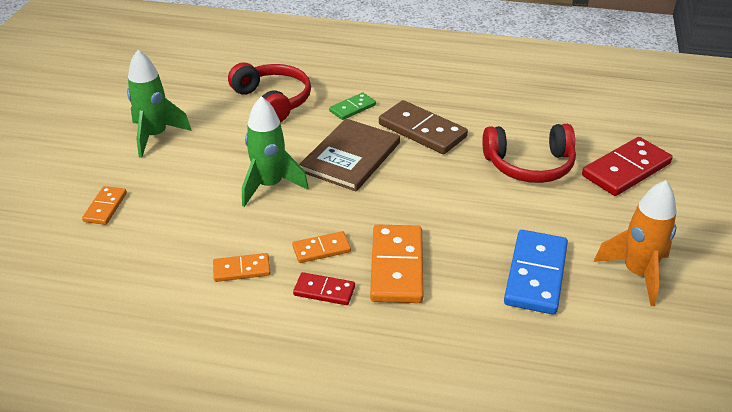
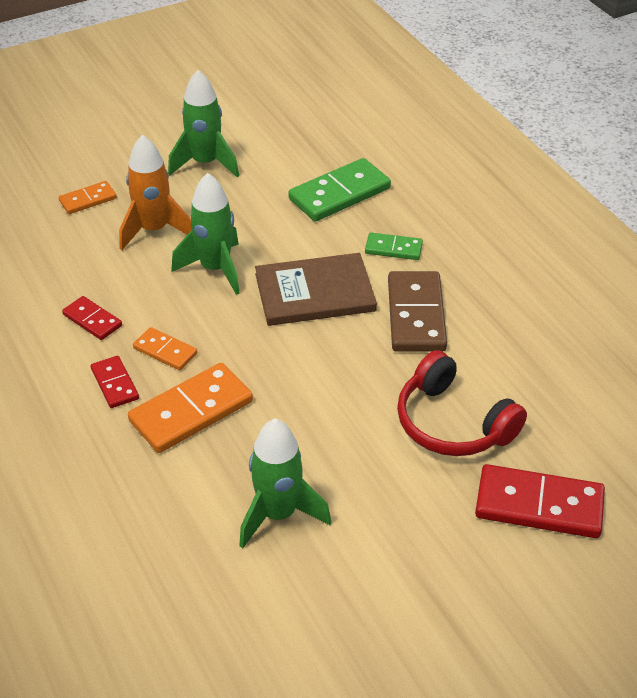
camera: 50 degrees right, 5 degrees up
orange domino [213,253,271,282] -> red domino [62,296,122,340]
red headphones [228,63,311,122] -> green domino [288,158,391,221]
blue domino [504,230,568,315] -> green rocket [239,418,331,549]
orange rocket [594,180,676,306] -> orange rocket moved to [119,135,191,250]

